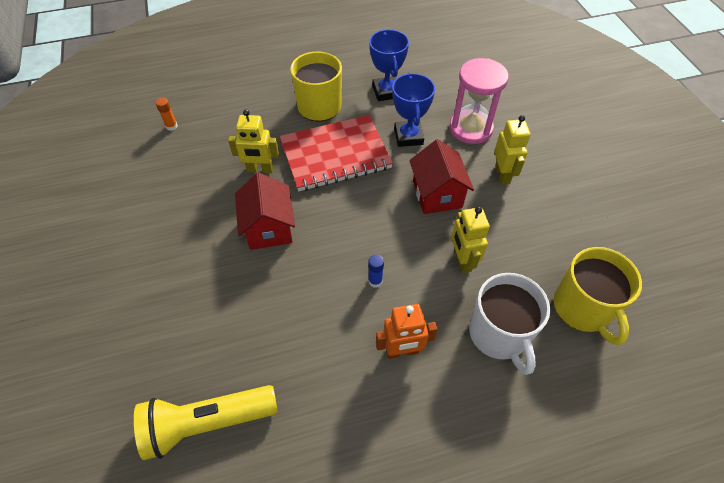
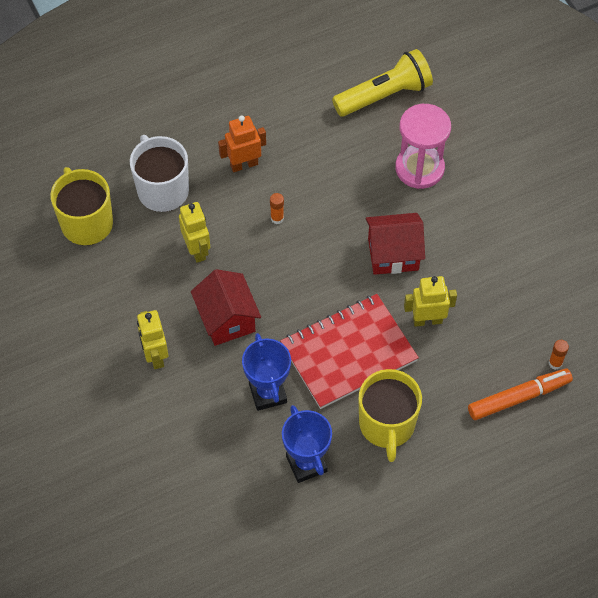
camera: 170 degrees right, 5 degrees up
red house [235,173,295,250] -> red house turned 75 degrees counterclockwise [366,213,425,275]
blue glue stick [368,255,384,288] -> orange glue stick [270,193,284,224]
pink hourglass [449,58,509,144] -> pink hourglass moved to [395,104,451,189]
none -> orange marker [468,368,573,420]

